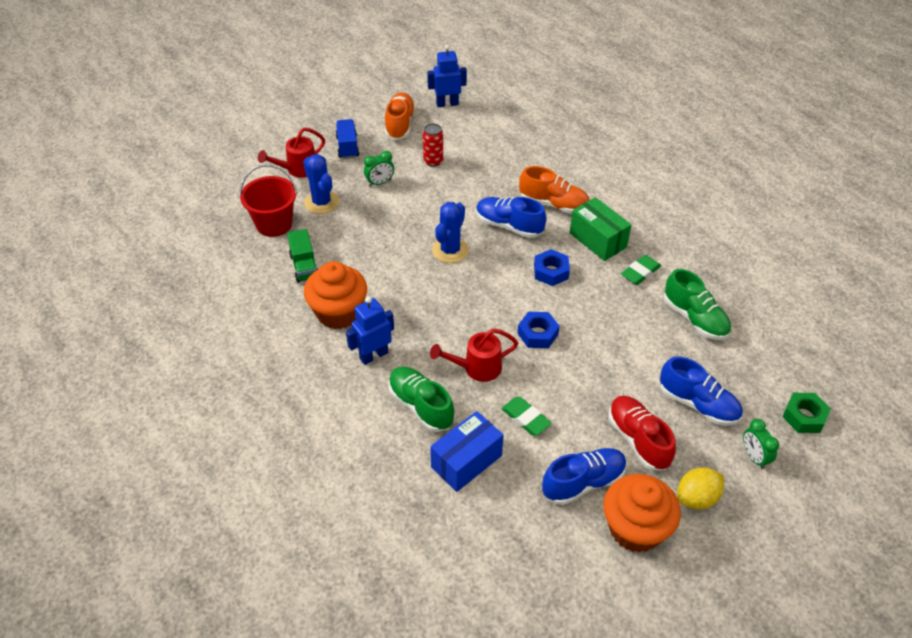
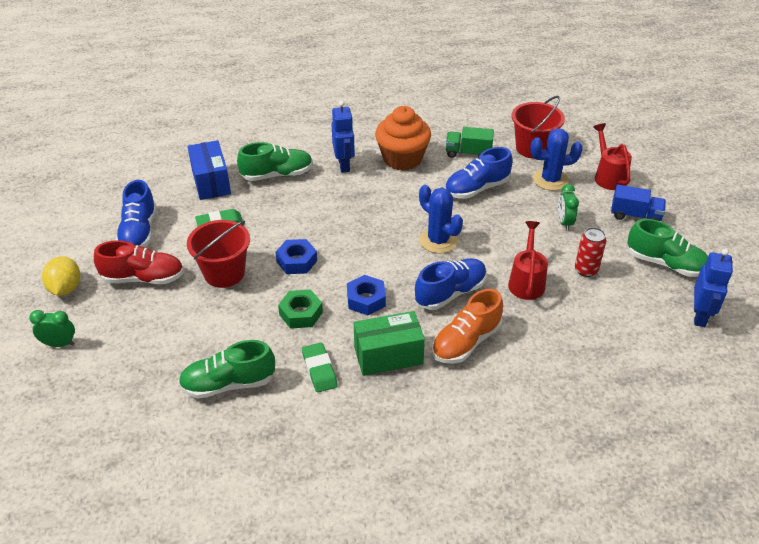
camera: 115 degrees right, 5 degrees down
orange shoe [385,92,416,140] -> green shoe [627,219,708,277]
red watering can [430,329,518,382] -> red watering can moved to [508,221,548,300]
orange cupcake [603,474,681,553] -> none
blue shoe [660,356,743,426] -> blue shoe moved to [445,147,512,199]
green nut [782,393,831,433] -> green nut moved to [278,290,323,329]
none -> red bucket [187,220,250,288]

